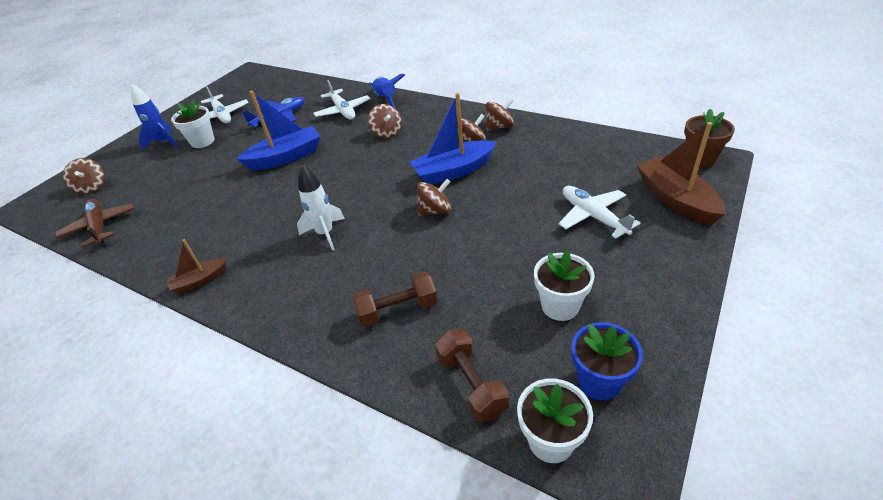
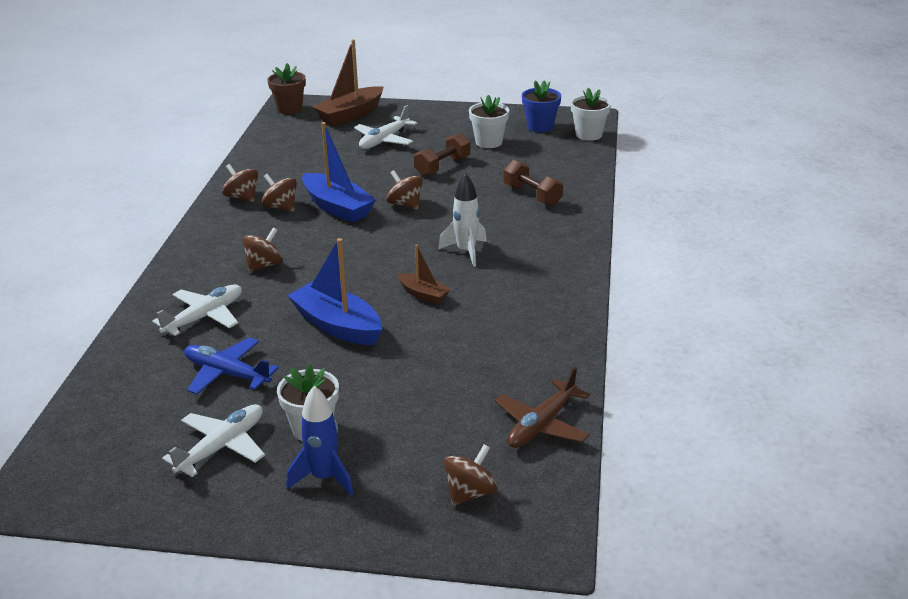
camera: 115 degrees left, 10 degrees down
brown boat [167,239,227,294] -> brown boat moved to [398,244,451,304]
blue rocket [369,74,405,109] -> none
brown dumbbell [435,329,509,422] -> brown dumbbell moved to [414,133,470,176]

